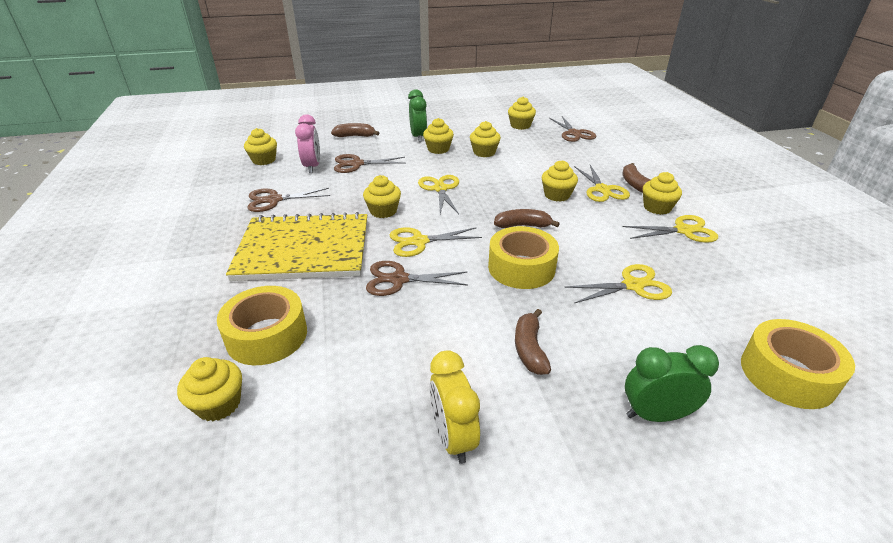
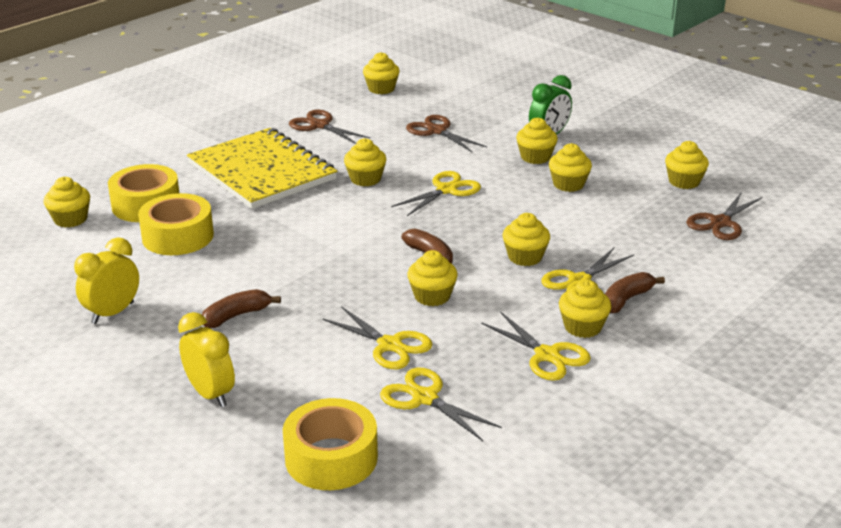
camera: 55 degrees right, 5 degrees down
pink clock [295,115,320,173] -> none
brown banana [331,123,379,137] -> none
brown scissors [366,261,468,296] -> none
yellow scissors [390,227,482,257] -> yellow scissors moved to [380,368,502,441]
yellow tape [488,226,559,289] -> yellow tape moved to [138,193,214,255]
green clock [625,345,719,422] -> yellow clock [178,312,235,407]
none -> yellow cupcake [407,250,458,306]

